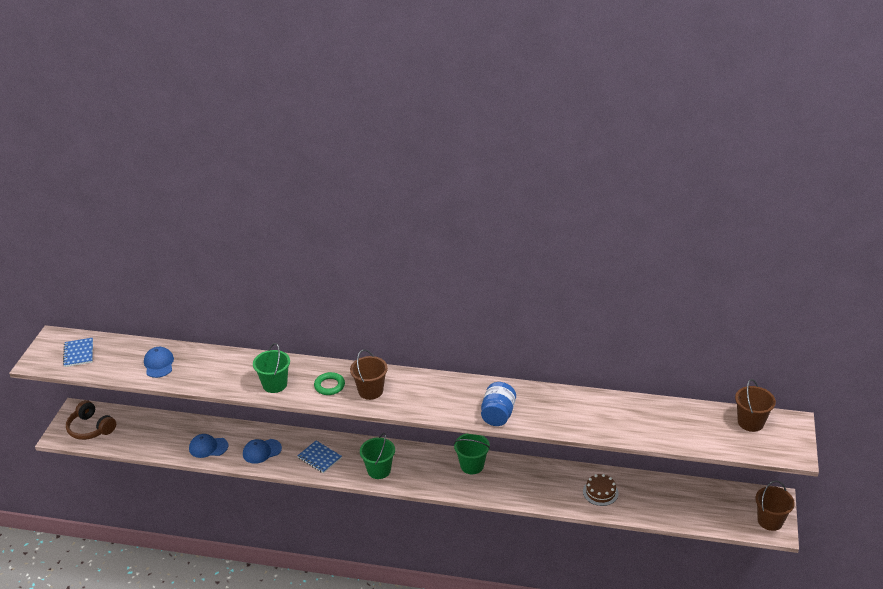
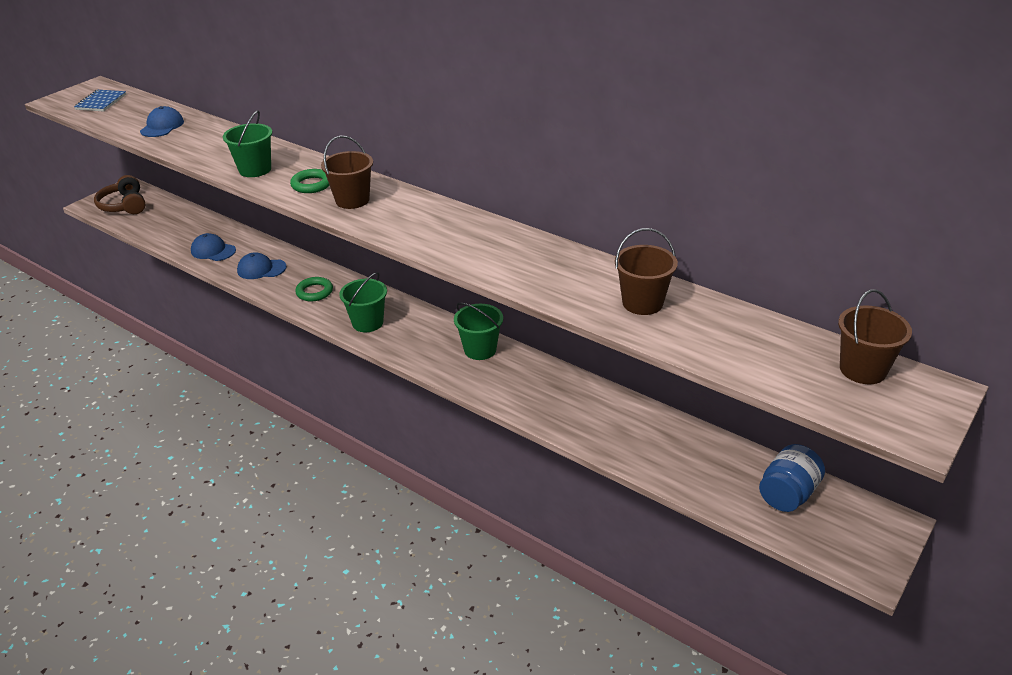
camera: 25 degrees right, 0 degrees up
blue notebook [297,441,342,473] -> green ring [295,277,333,301]
blue jar [481,382,516,426] -> blue jar moved to [759,444,825,512]
brown cake [583,474,619,506] -> none
brown bucket [755,480,795,531] -> brown bucket moved to [615,228,678,315]

